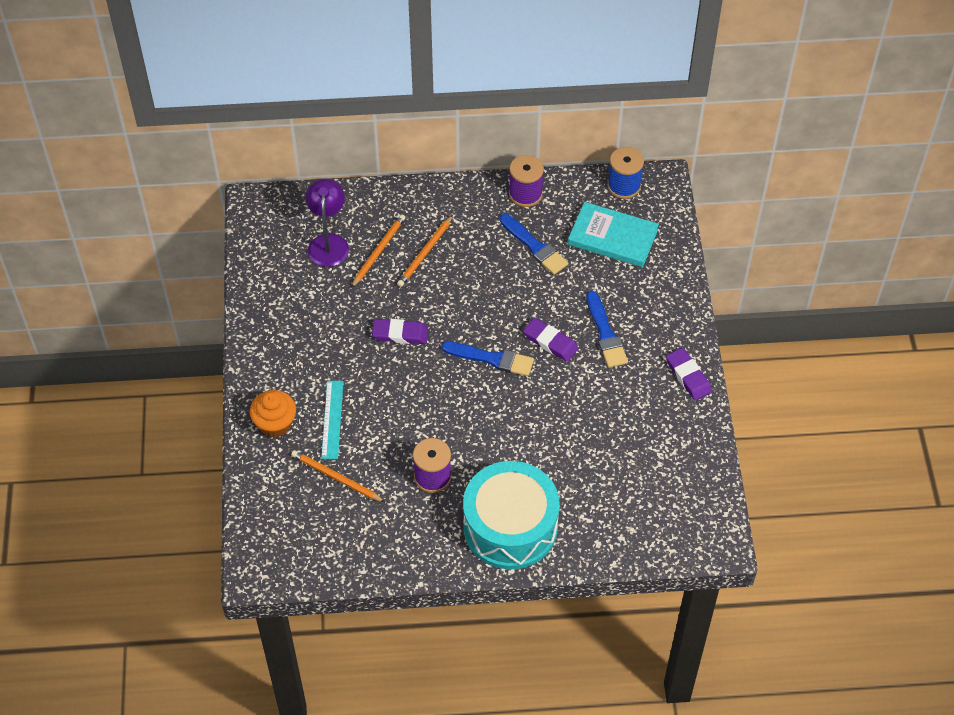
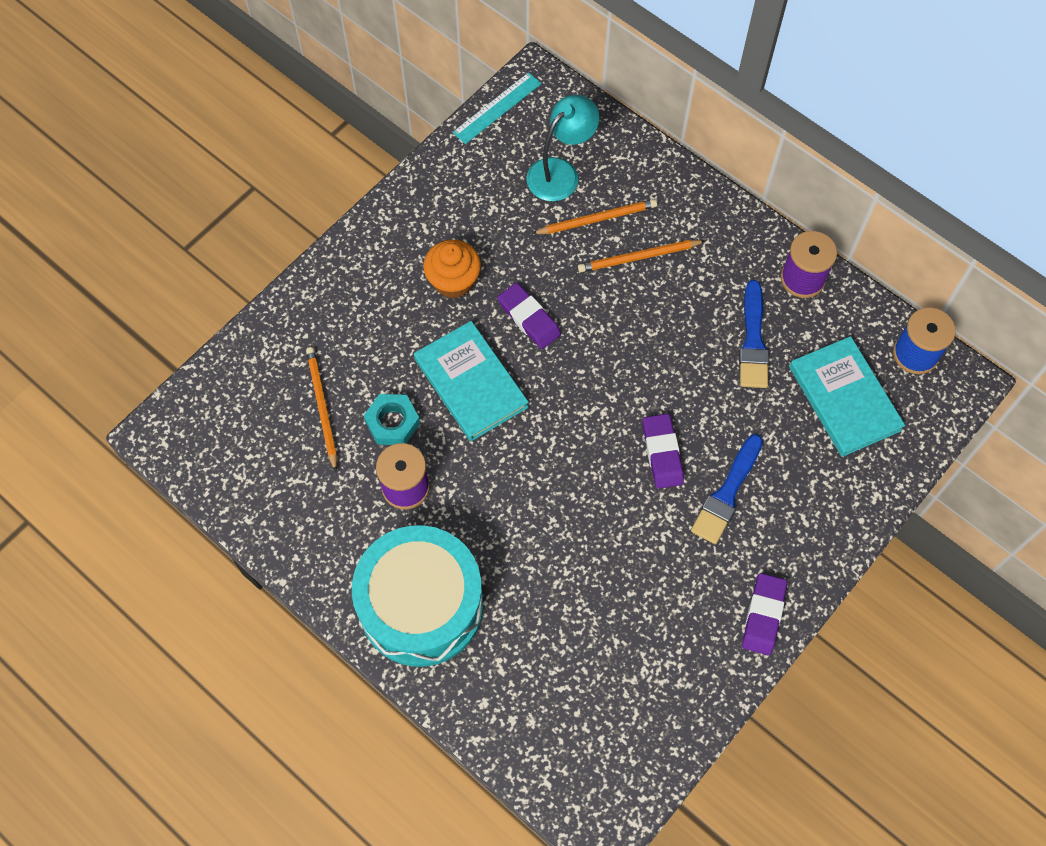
camera: 45 degrees right, 10 degrees up
orange cupcake [250,390,296,437] -> orange cupcake moved to [423,240,481,298]
purple lamp [306,178,349,267] -> turquoise lamp [526,95,599,201]
turquoise ruler [321,381,343,459] -> turquoise ruler moved to [452,72,542,144]
blue brush [442,342,534,376] -> none
none -> turquoise nut [363,394,420,445]
none -> turquoise book [414,321,529,441]

